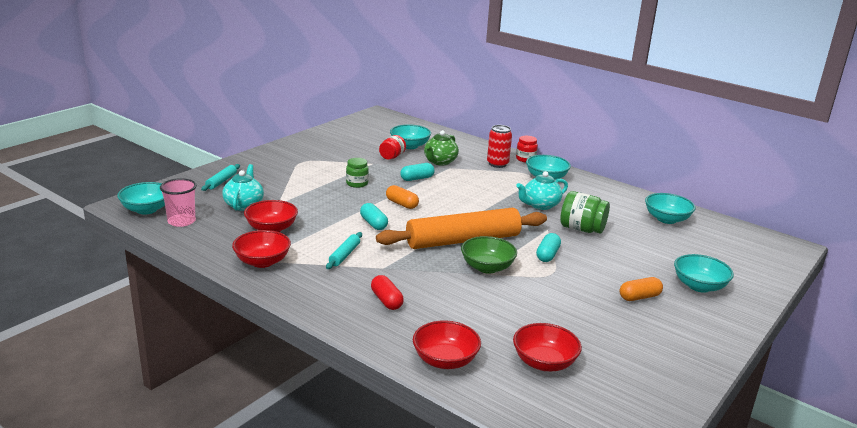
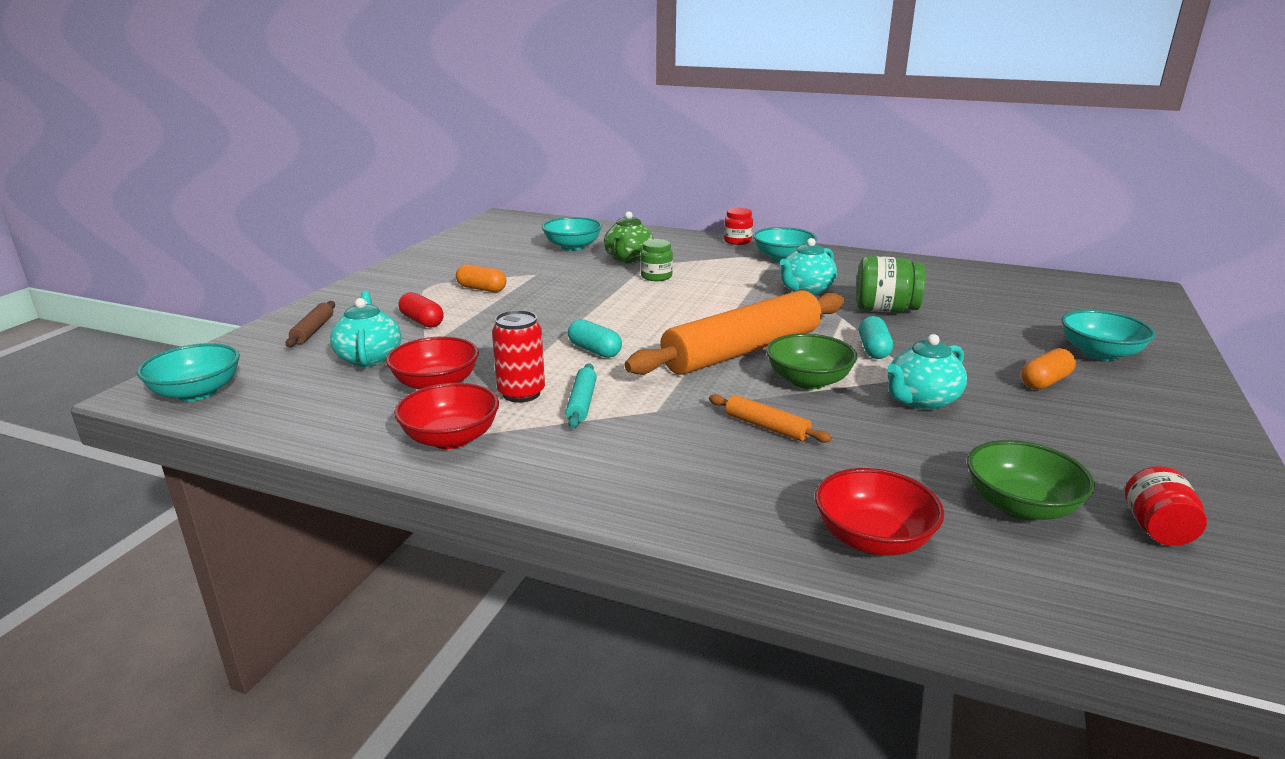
camera: 15 degrees left, 0 degrees up
pink cup [160,178,197,227] -> none
turquoise rolling pin [201,164,240,191] -> brown rolling pin [286,301,335,347]
green jar [346,158,369,188] -> green jar moved to [641,239,673,281]
red capsule [371,275,404,310] -> red capsule moved to [399,292,444,328]
red jar [379,135,406,160] -> red jar moved to [1125,466,1207,546]
orange capsule [386,185,419,209] -> orange capsule moved to [456,264,506,292]
turquoise capsule [400,163,435,181] -> none
red can [487,125,512,168] -> red can moved to [492,310,545,403]
red bowl [513,323,582,372] -> green bowl [967,440,1095,520]
turquoise bowl [645,193,696,224] -> none
none -> orange rolling pin [709,394,832,443]
none -> turquoise teapot [887,334,967,410]

